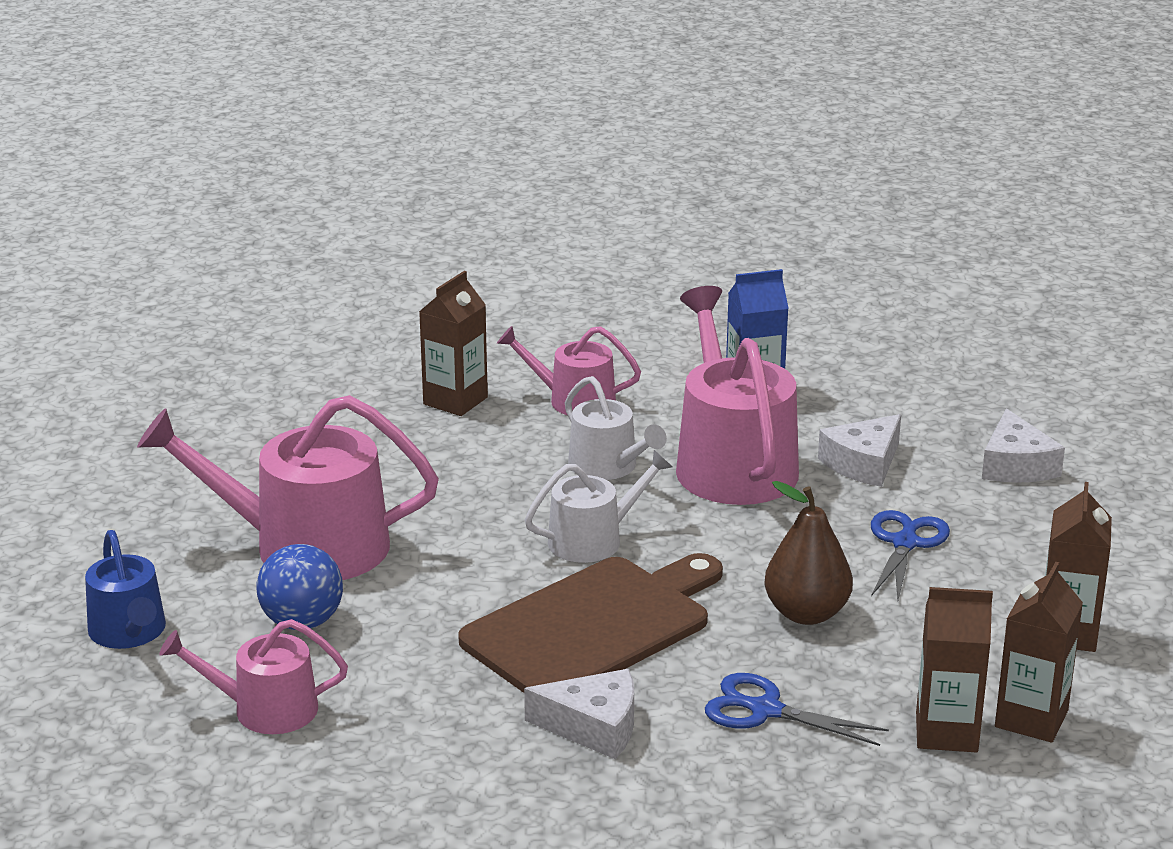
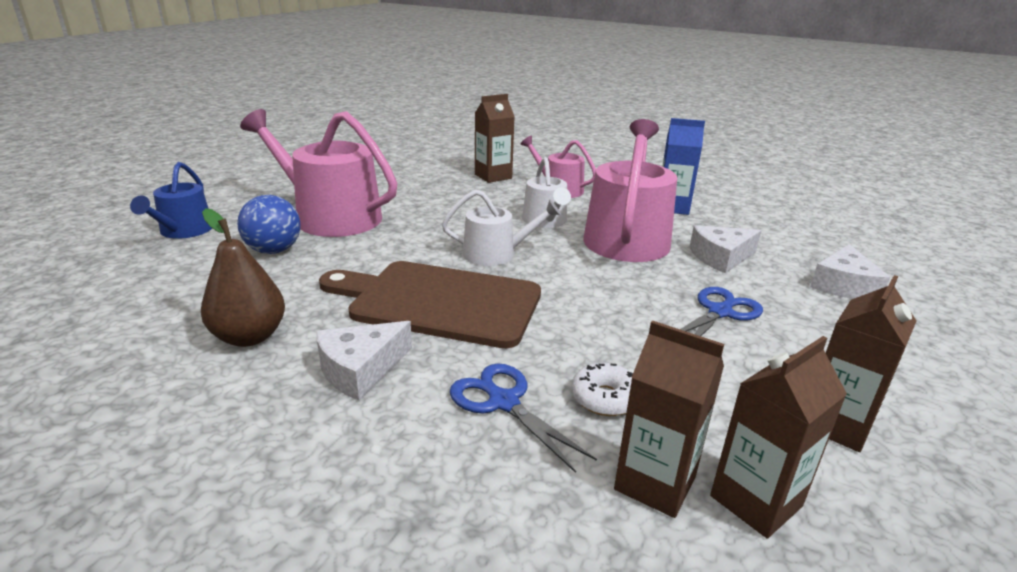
camera: 25 degrees right, 0 degrees up
pink watering can [159,619,348,734] -> none
brown cutting board [458,553,723,693] -> brown cutting board turned 150 degrees counterclockwise [319,261,541,348]
white cheese [524,669,634,759] -> white cheese turned 105 degrees clockwise [316,321,412,401]
brown pear [764,481,853,625] -> brown pear moved to [201,208,285,347]
none -> white donut [571,363,633,416]

